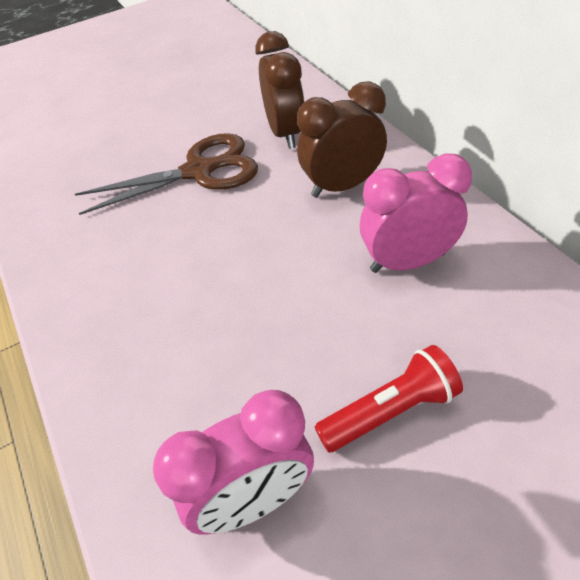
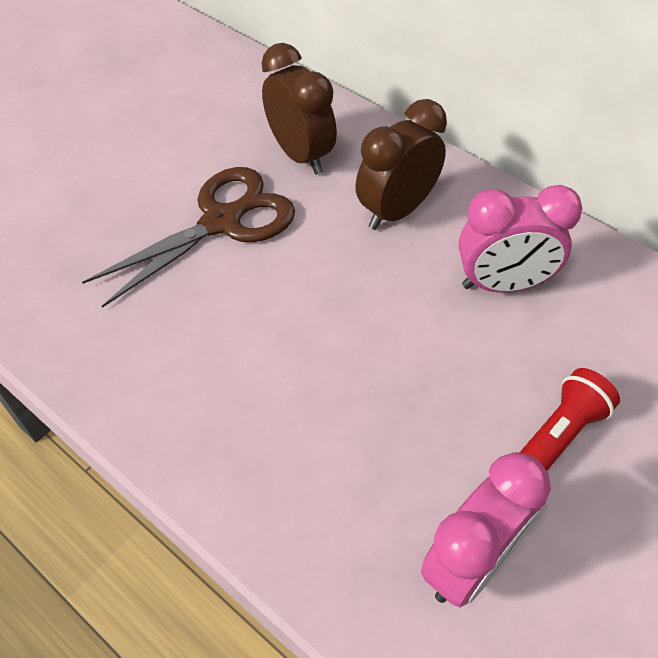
camera: 25 degrees left, 5 degrees up
pink clock [360,153,472,273] -> pink clock turned 150 degrees counterclockwise [459,185,582,293]

